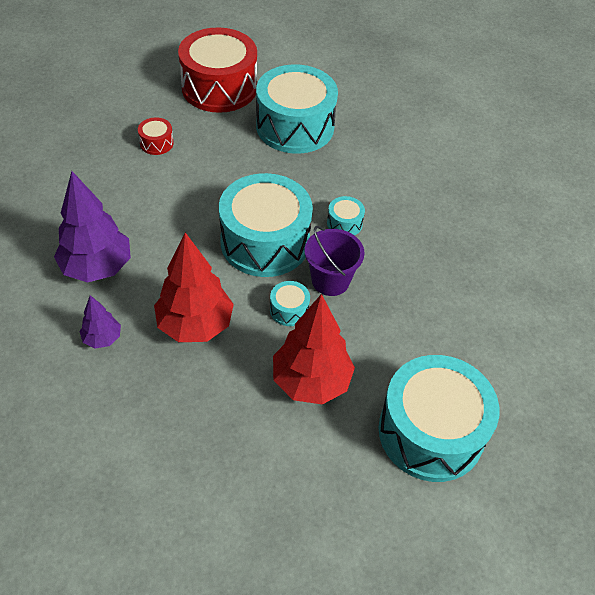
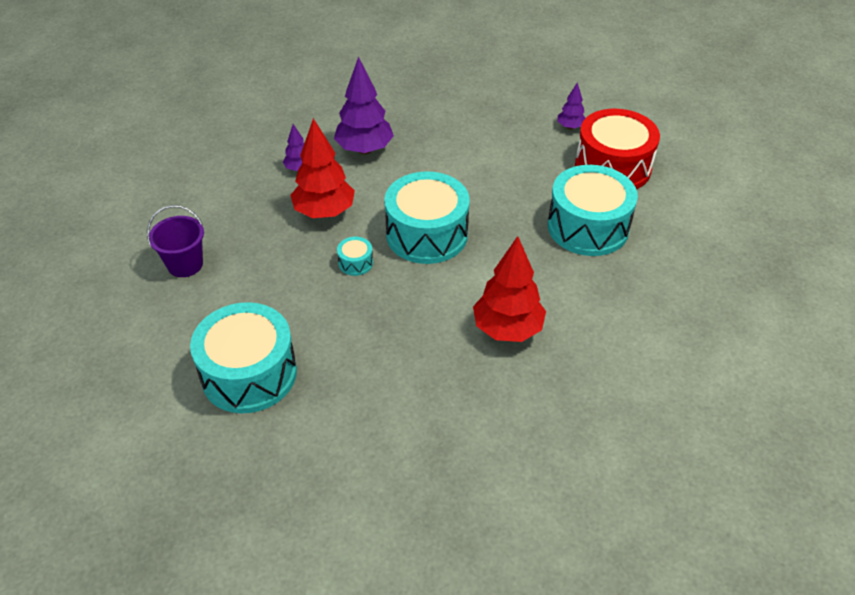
camera: 80 degrees right, 5 degrees down
red drum [138,118,174,155] -> none
red tree [273,294,355,405] -> red tree moved to [473,236,546,342]
purple bucket [305,226,365,296] -> purple bucket moved to [147,205,204,277]
turquoise drum [327,196,365,235] -> none
none -> purple tree [558,82,585,129]

